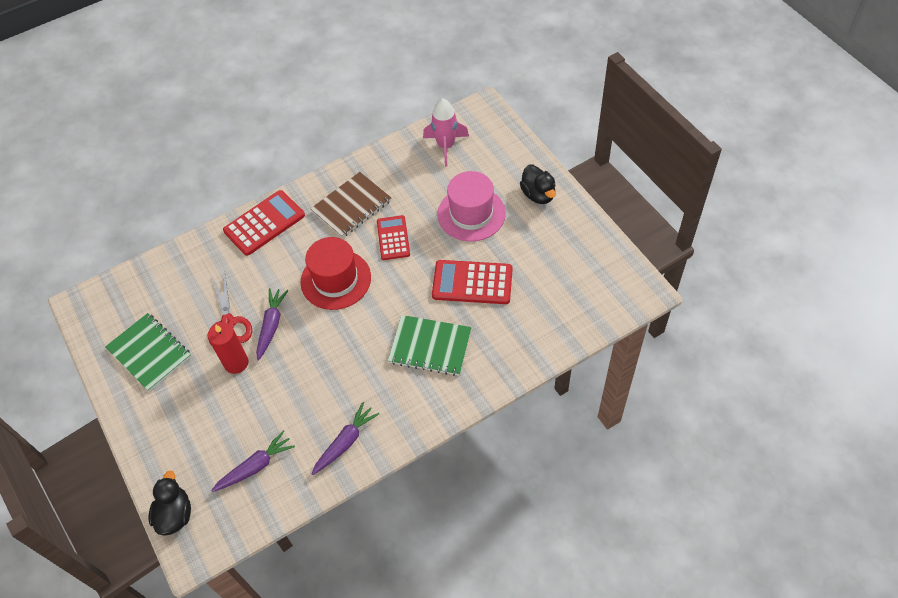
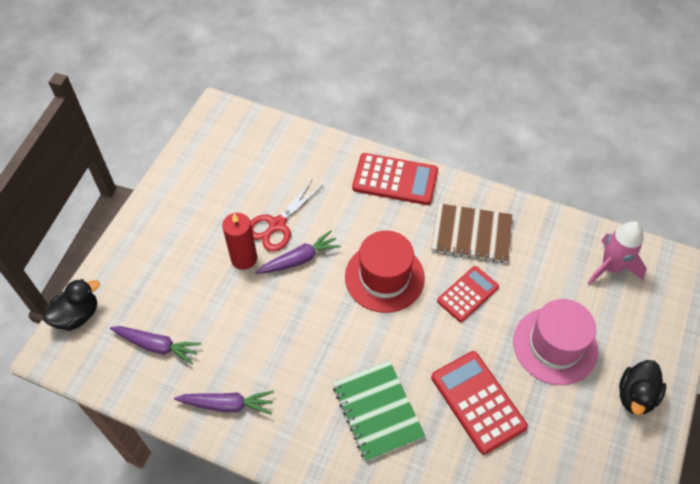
camera: 50 degrees right, 0 degrees up
green notebook [105,313,191,392] -> none

